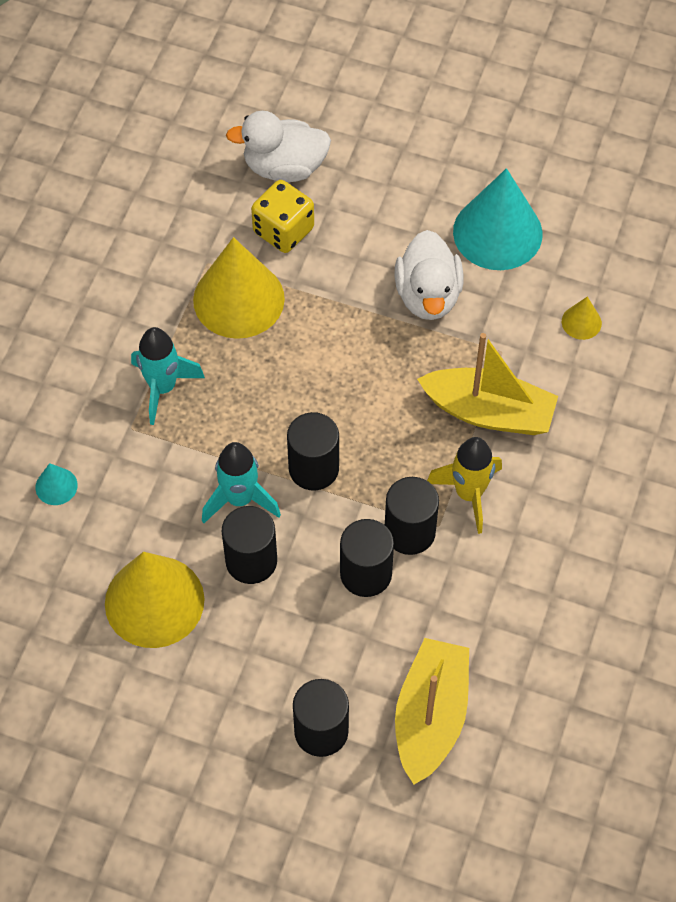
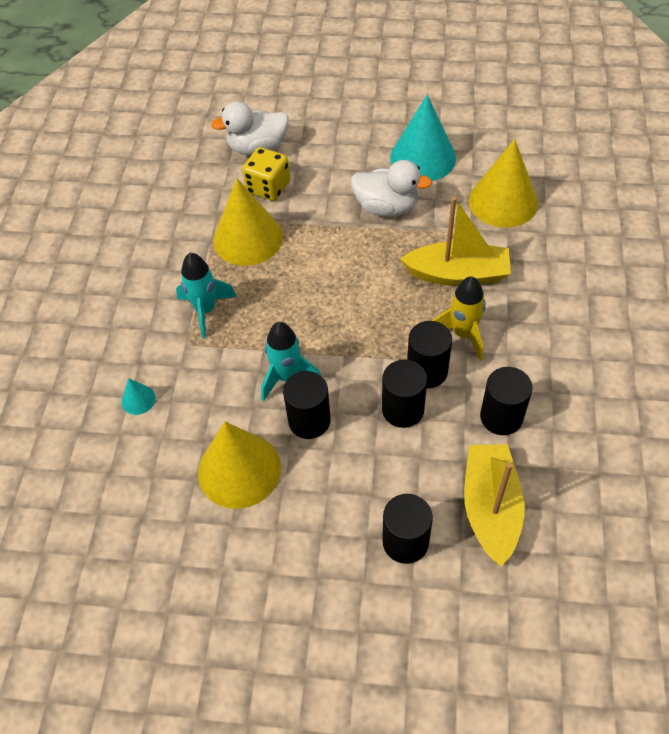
camera: 10 degrees left, 5 degrees down
black cylinder [287,412,339,491] -> black cylinder moved to [480,367,533,435]
white duck [395,230,463,320] -> white duck turned 60 degrees counterclockwise [351,160,433,217]
yellow cone [562,297,602,340] -> yellow cone [469,139,538,228], size x2.29

